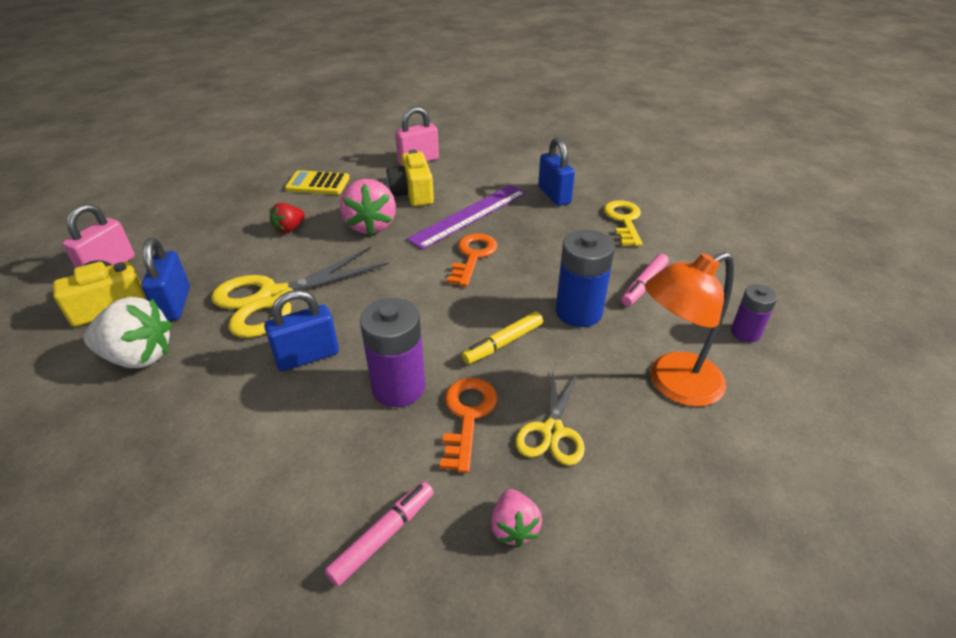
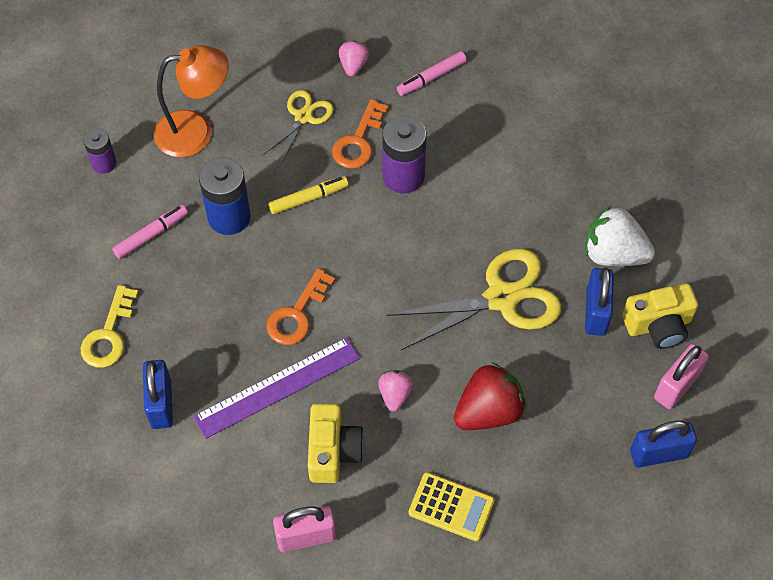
camera: 165 degrees left, 20 degrees up
blue padlock [264,290,339,371] -> blue padlock moved to [630,421,697,467]
red strawberry [270,203,305,233] -> red strawberry [454,362,527,430], size x1.80
pink strawberry [340,179,396,235] -> pink strawberry [378,370,414,412], size x0.56

